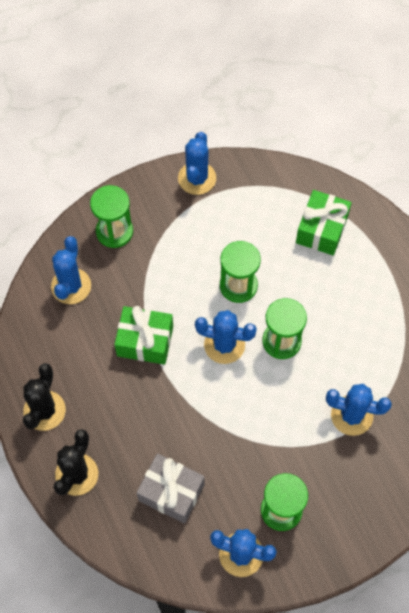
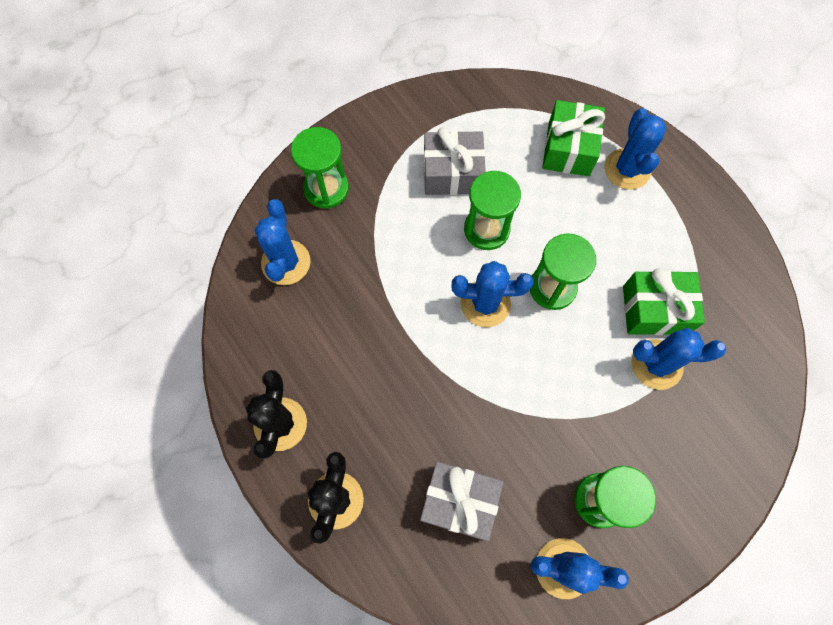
camera: 10 degrees left, 5 degrees up
green gift [114,306,173,365] -> green gift moved to [623,269,705,335]
blue cactus [178,132,216,195] -> blue cactus moved to [604,108,667,190]
none -> grey gift [424,127,486,195]

